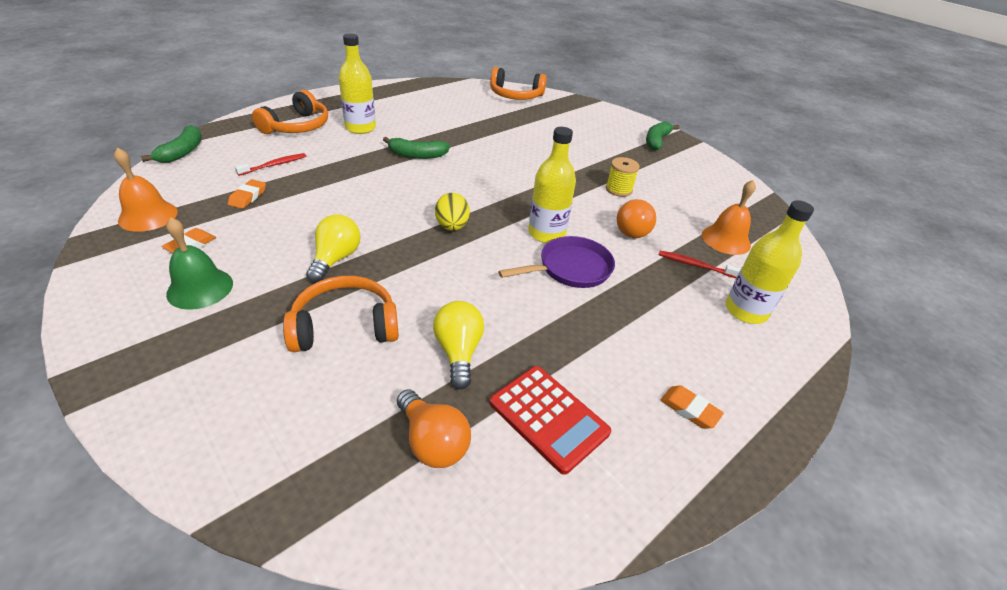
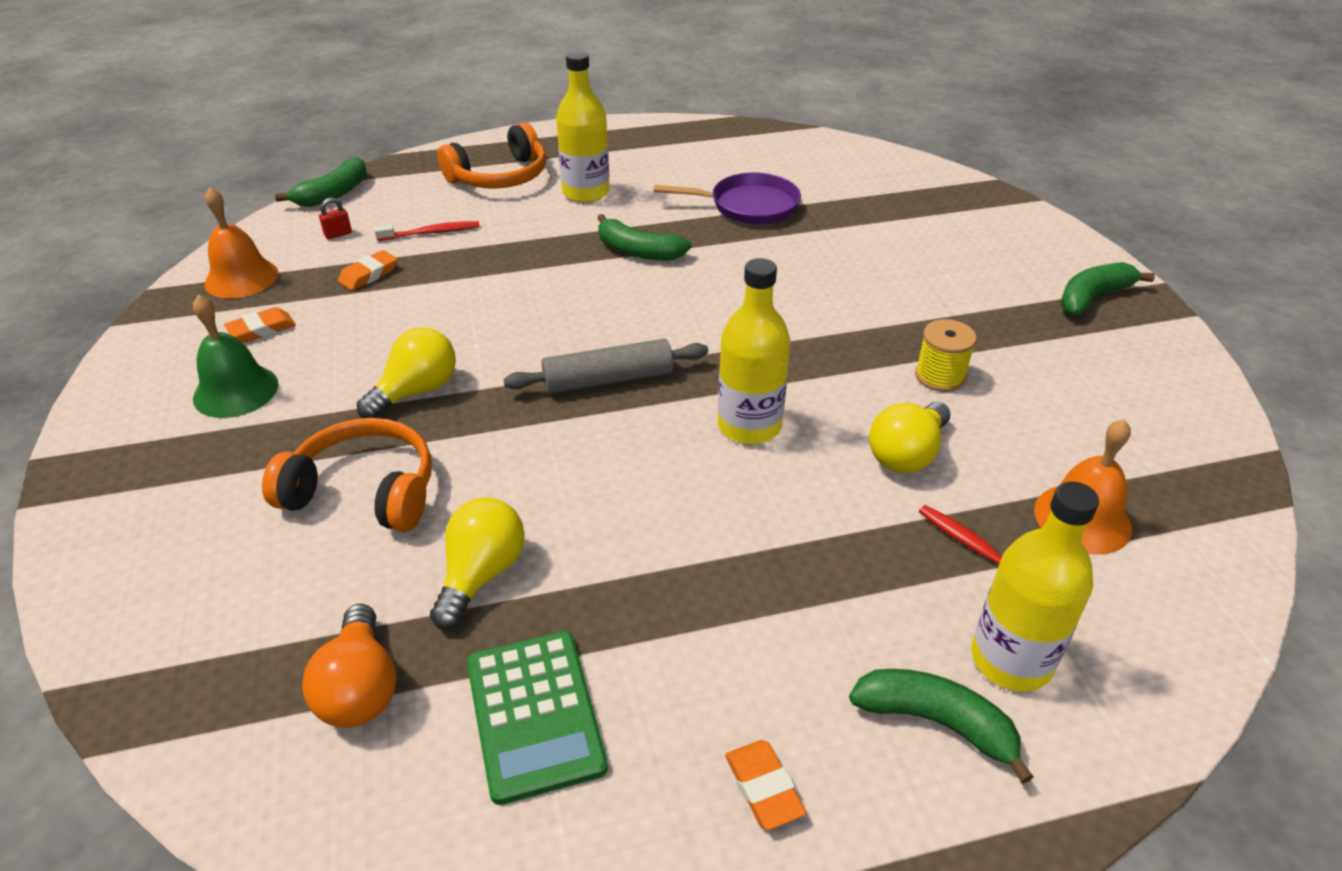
camera: 30 degrees right, 0 degrees up
yellow egg [435,193,470,231] -> grey rolling pin [503,339,708,394]
red calculator [489,366,611,475] -> green calculator [467,631,608,805]
orange headphones [490,67,547,100] -> none
purple pan [498,236,615,288] -> purple pan moved to [654,172,801,224]
orange light bulb [617,199,656,238] -> yellow light bulb [869,402,951,473]
none -> red padlock [319,198,352,239]
none -> green banana [849,669,1034,784]

